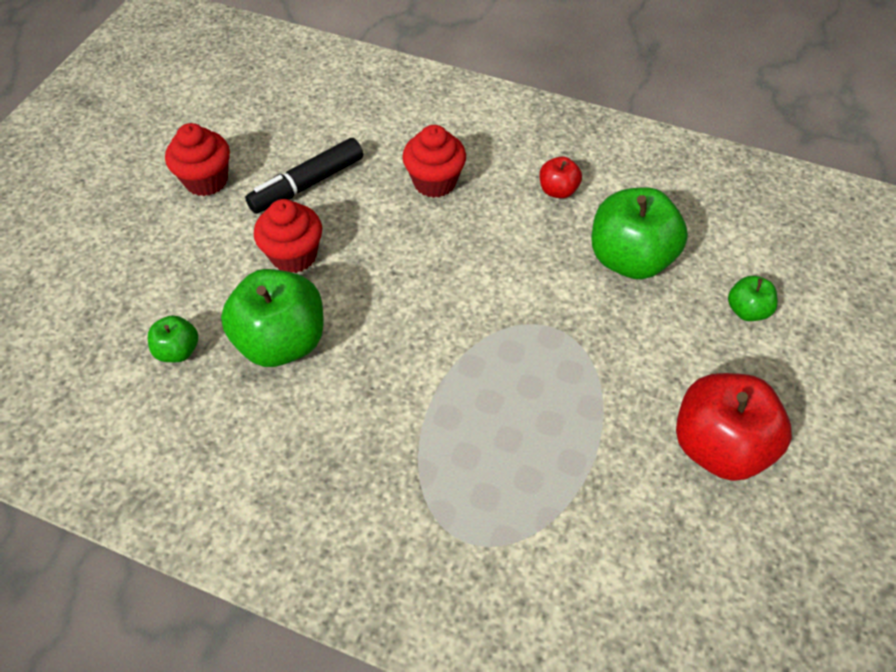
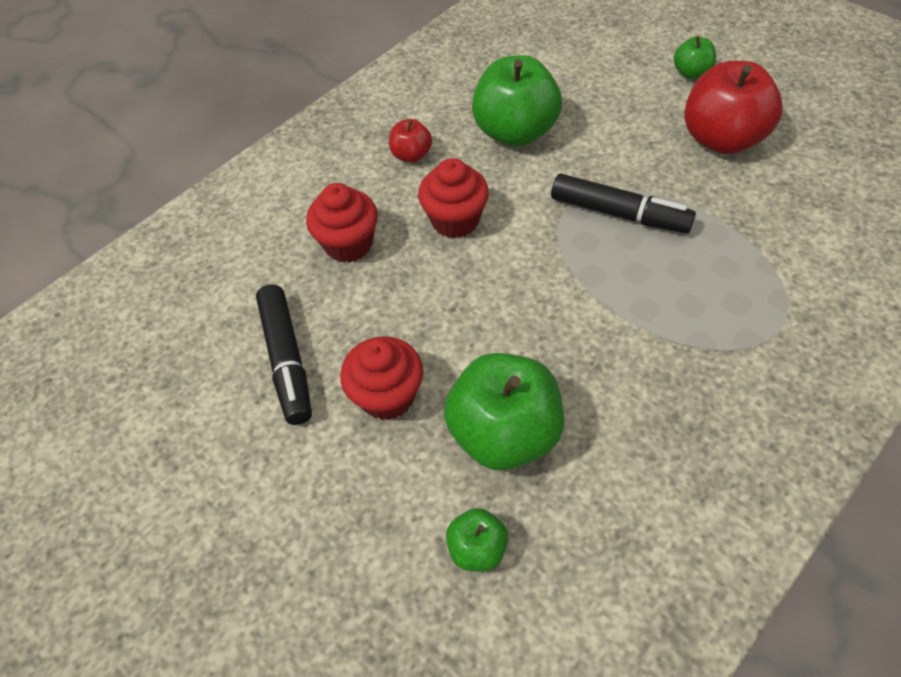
camera: 65 degrees left, 0 degrees up
red cupcake [165,123,230,196] -> red cupcake moved to [418,158,489,238]
green apple [728,276,778,321] -> green apple moved to [674,36,716,79]
none -> black marker [551,174,696,233]

